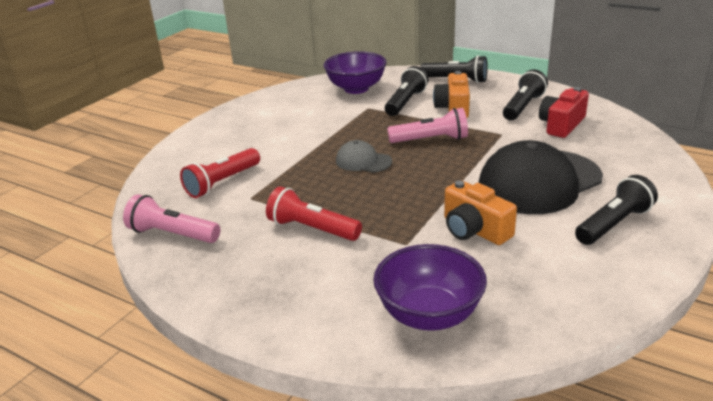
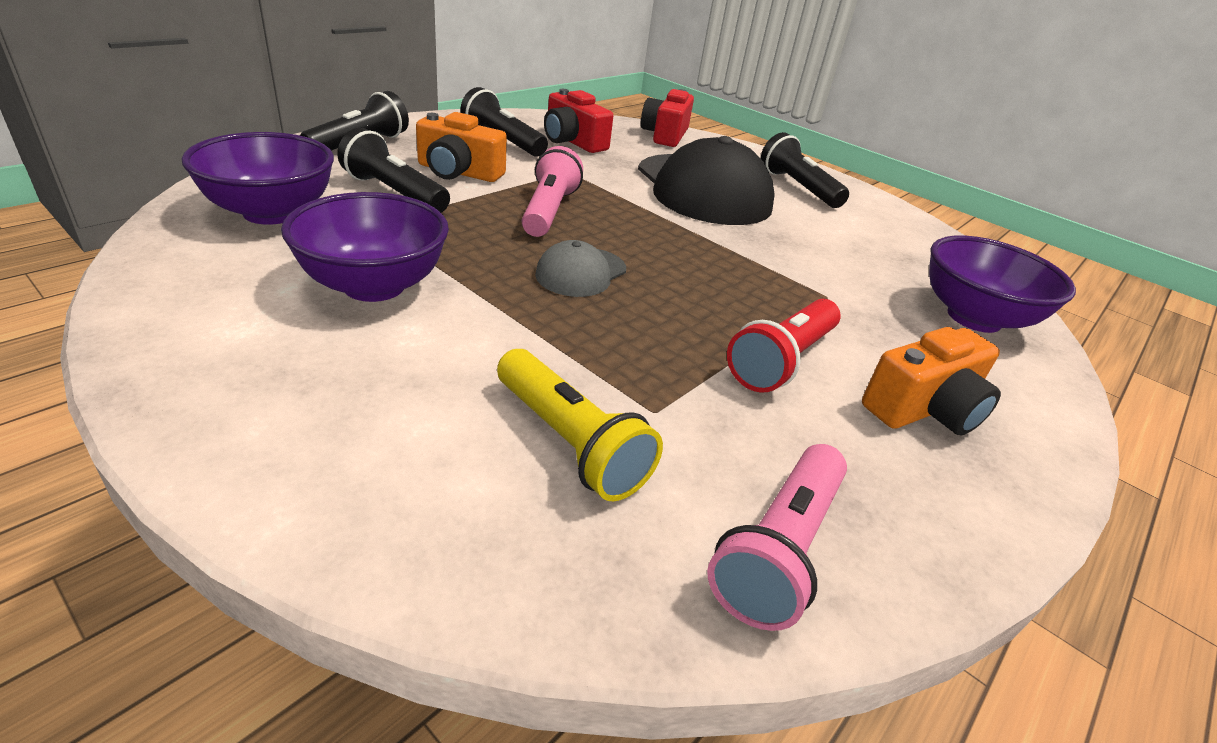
camera: 85 degrees left, 5 degrees up
red flashlight [180,148,260,198] -> yellow flashlight [497,349,663,501]
orange camera [444,180,517,245] -> orange camera moved to [862,327,1001,435]
none -> purple bowl [281,192,449,302]
none -> red camera [641,89,694,147]

